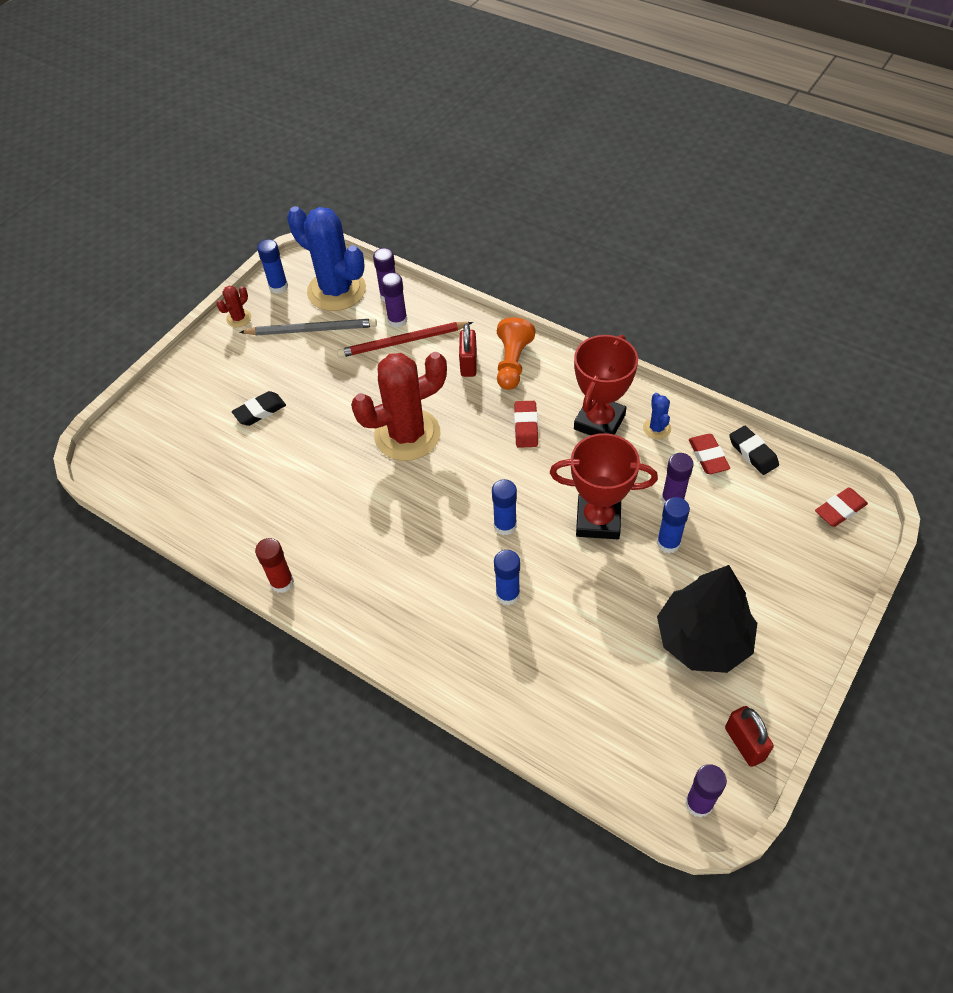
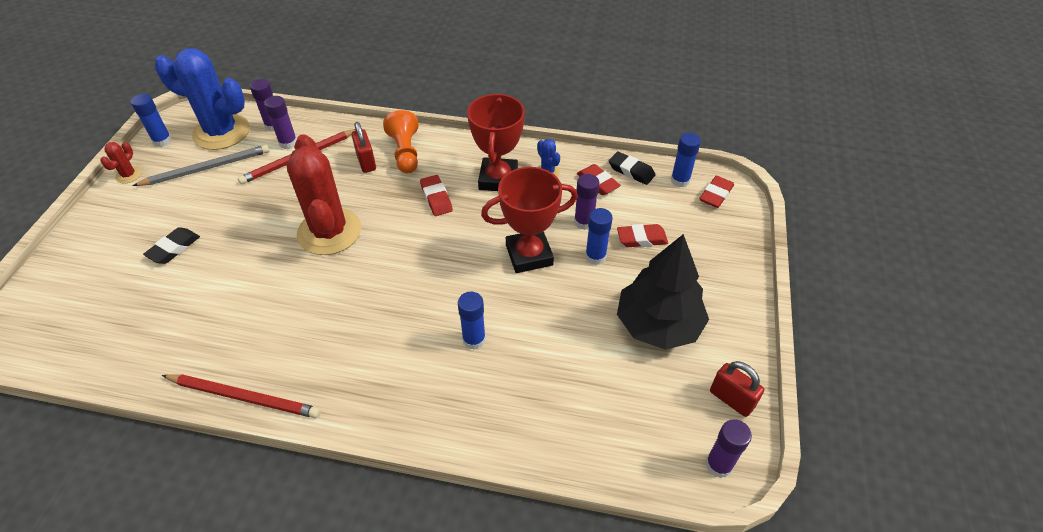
camera: 25 degrees left, 5 degrees down
red glue stick [255,538,294,593] -> red pencil [162,374,321,418]
red cactus [351,352,447,461] -> red cactus turned 60 degrees counterclockwise [287,134,361,255]
blue glue stick [492,479,517,535] -> blue glue stick moved to [671,133,701,187]
none -> red eraser [617,224,668,247]

